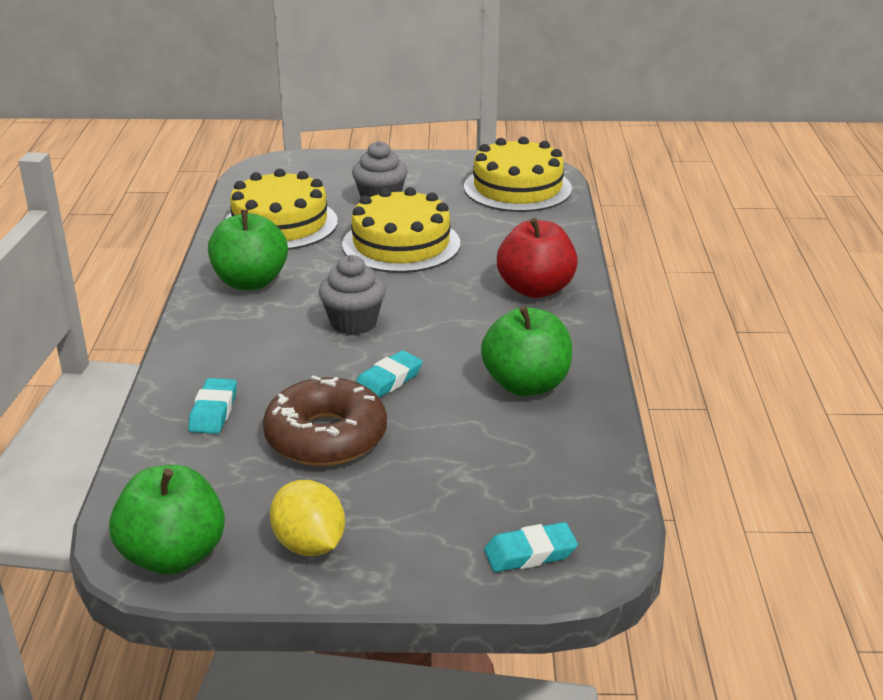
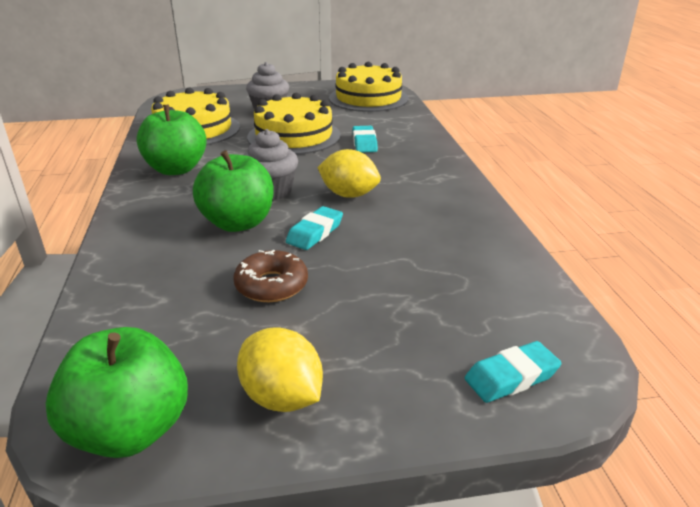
camera: 10 degrees left, 0 degrees up
turquoise eraser [188,378,237,434] -> turquoise eraser moved to [353,126,378,152]
brown donut [263,375,387,466] -> brown donut [234,250,308,302], size x0.63
green apple [481,306,572,396] -> green apple moved to [193,150,274,232]
red apple [497,218,578,298] -> none
none -> yellow lemon [317,149,381,198]

